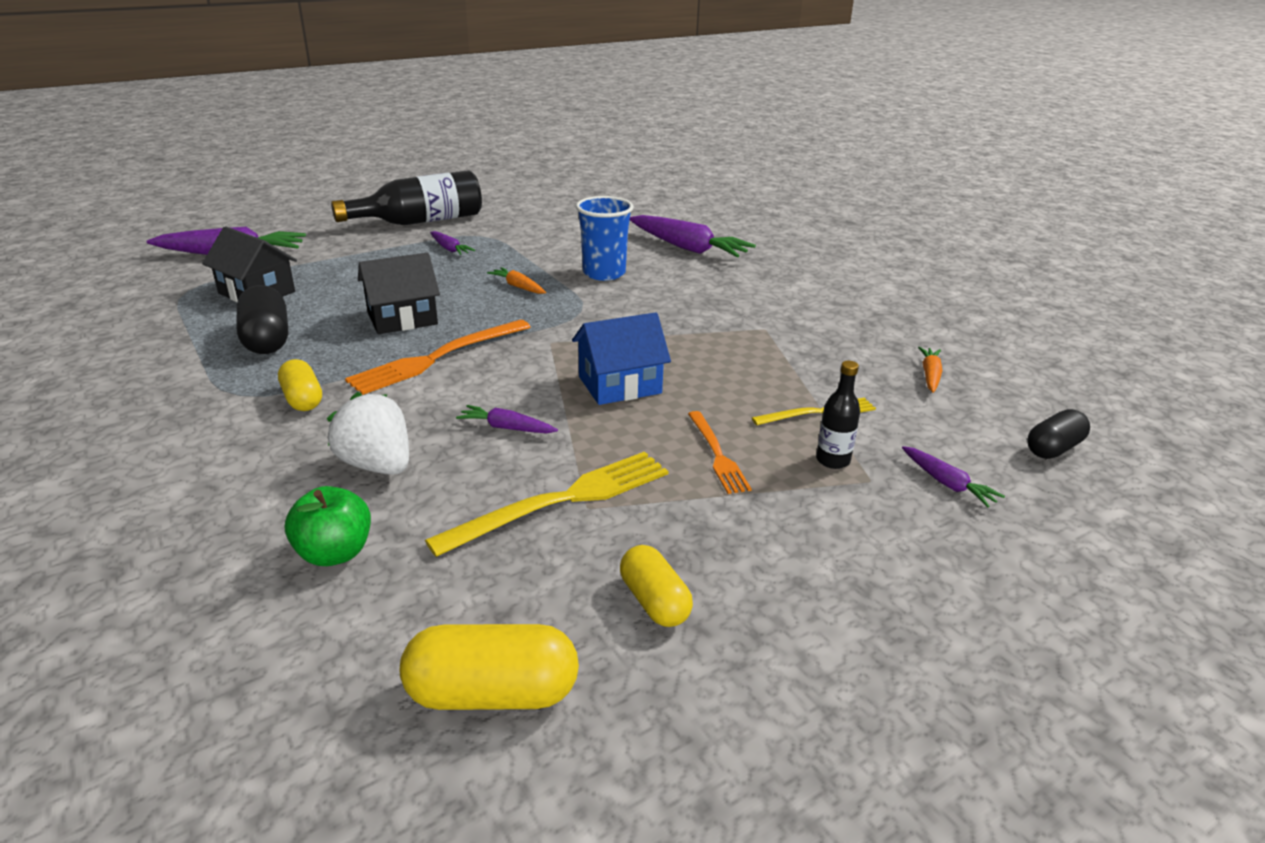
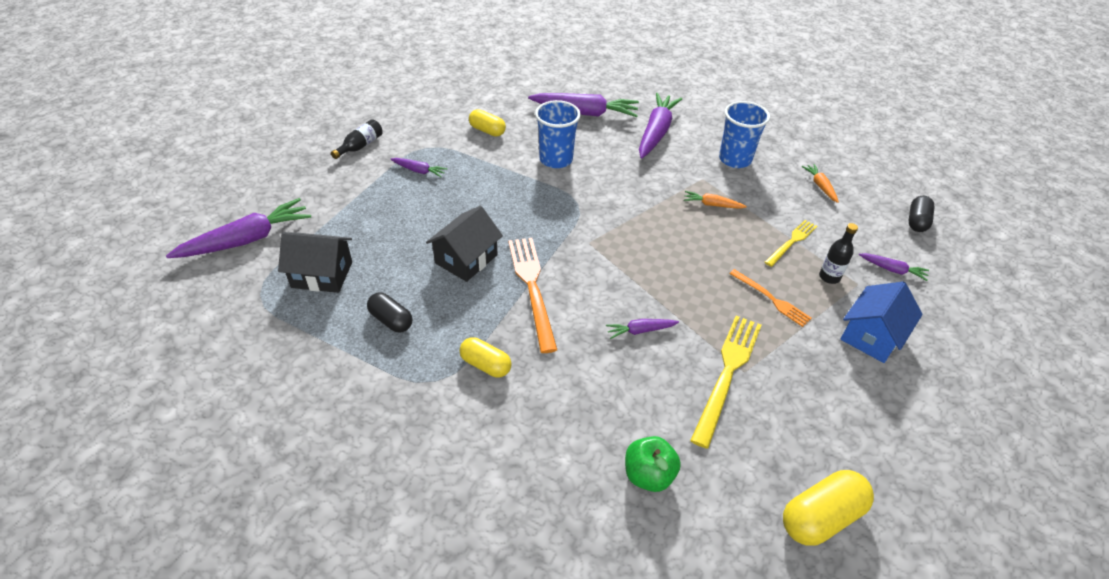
camera: 30 degrees left, 15 degrees up
black capsule [236,285,288,354] -> black capsule [367,292,412,333], size x0.66
white strawberry [327,392,409,475] -> none
black bottle [331,170,482,225] -> black bottle [331,119,382,159], size x0.47
orange fork [345,320,531,395] -> orange fork turned 150 degrees clockwise [508,238,557,353]
orange carrot [487,267,546,294] -> orange carrot moved to [684,191,747,209]
blue house [572,312,671,405] -> blue house moved to [841,282,923,363]
yellow capsule [620,545,693,627] -> yellow capsule moved to [469,109,506,137]
none -> purple carrot [639,93,682,159]
none -> blue cup [719,101,770,168]

